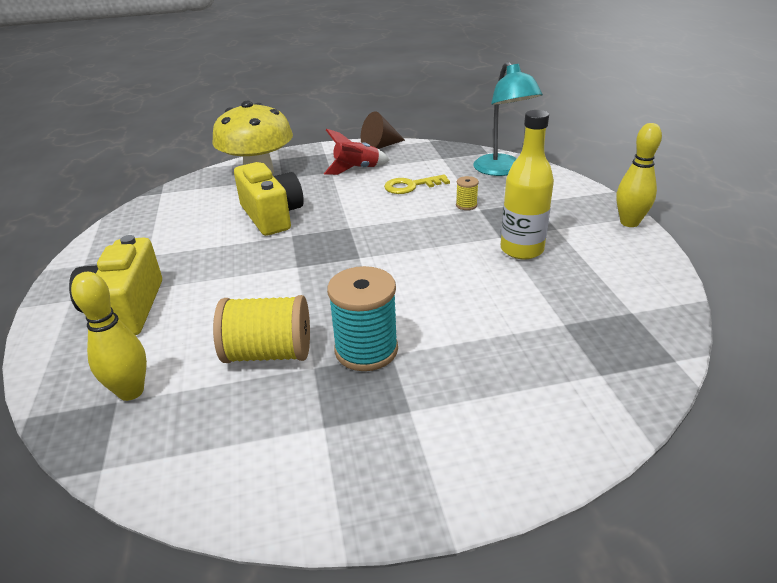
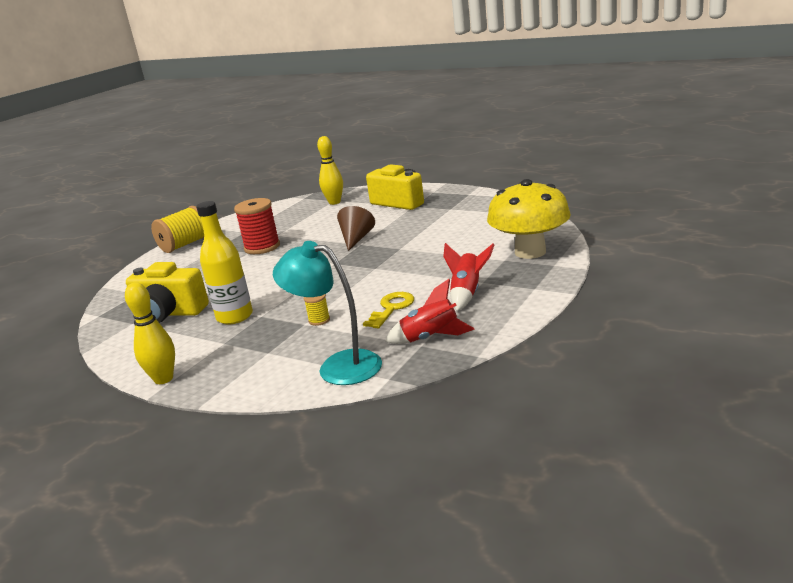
camera: 135 degrees right, 10 degrees down
yellow spool [213,295,310,363] -> yellow spool moved to [151,206,204,253]
yellow camera [234,162,304,236] -> yellow camera moved to [126,262,209,323]
turquoise spool [327,266,398,371] -> red spool [234,198,280,254]
brown cone [361,111,405,149] -> brown cone moved to [337,206,375,251]
none -> red rocket [385,279,475,344]

